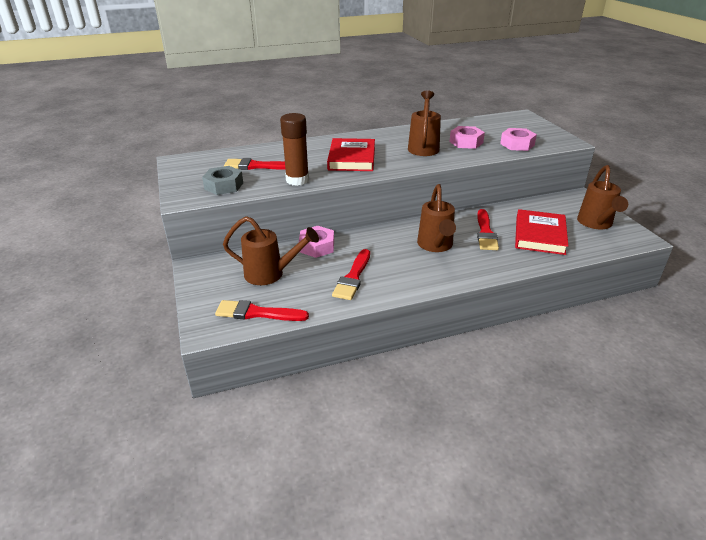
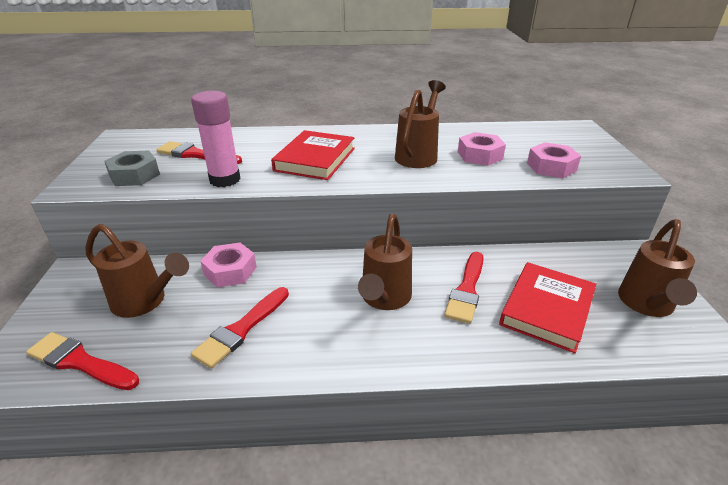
camera: 15 degrees right, 0 degrees up
brown glue stick [280,113,309,186] -> pink glue stick [191,91,241,187]

